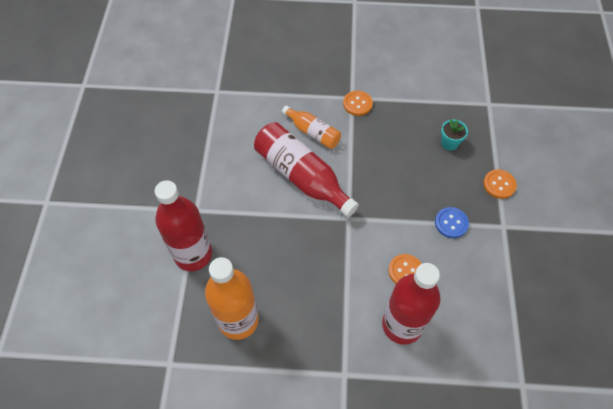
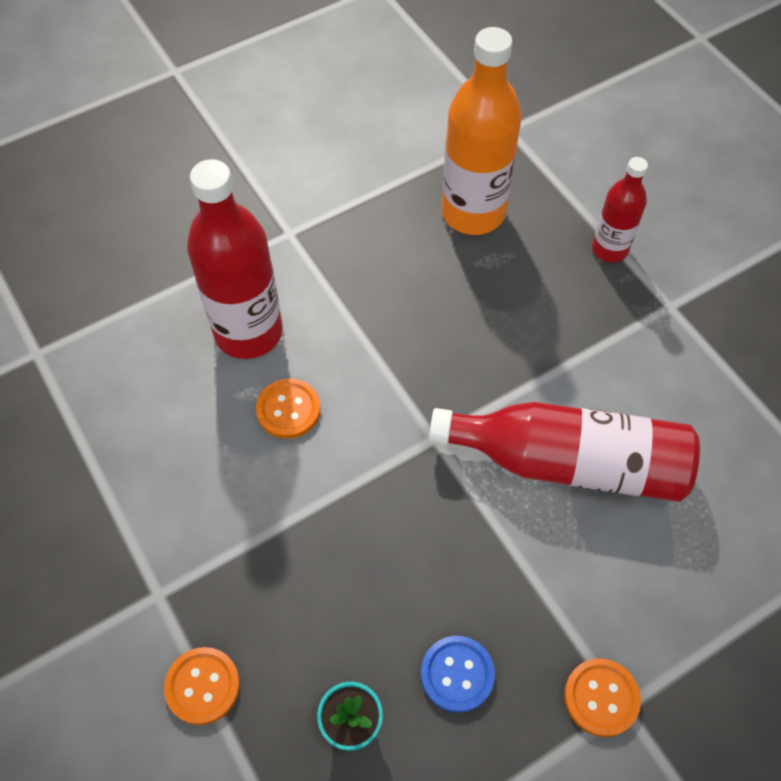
camera: 145 degrees right, 0 degrees up
red bottle [154,180,212,271] -> red bottle [592,157,648,263], size x0.56
orange bottle [282,105,341,149] -> none
blue button [435,207,469,238] -> blue button moved to [421,636,495,713]

